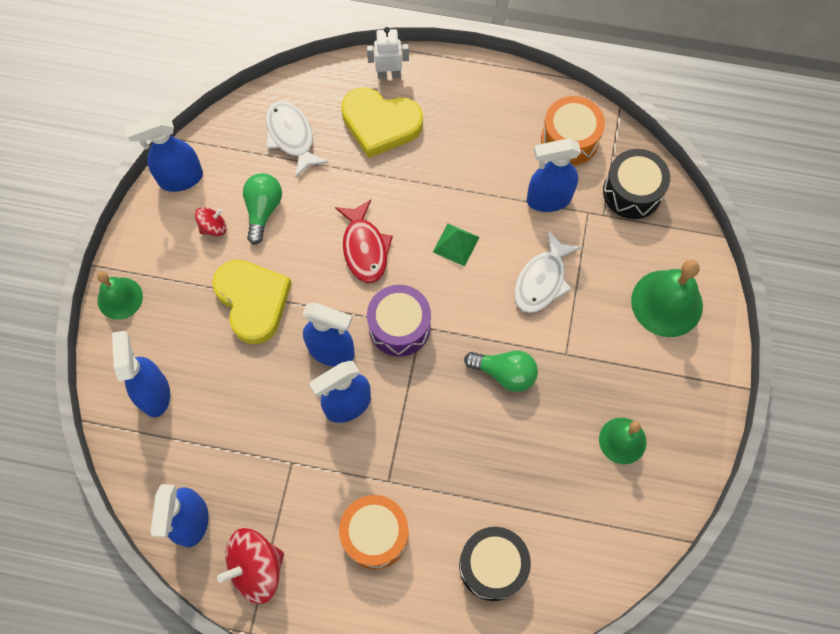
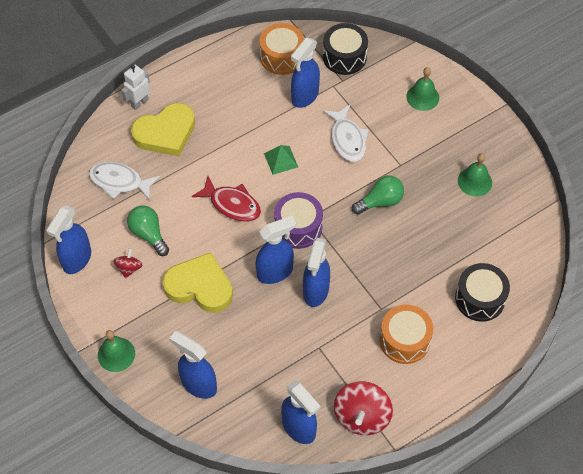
camera: 45 degrees left, 10 degrees down
green bell [631,260,703,337] -> green bell [406,67,439,111], size x0.63

